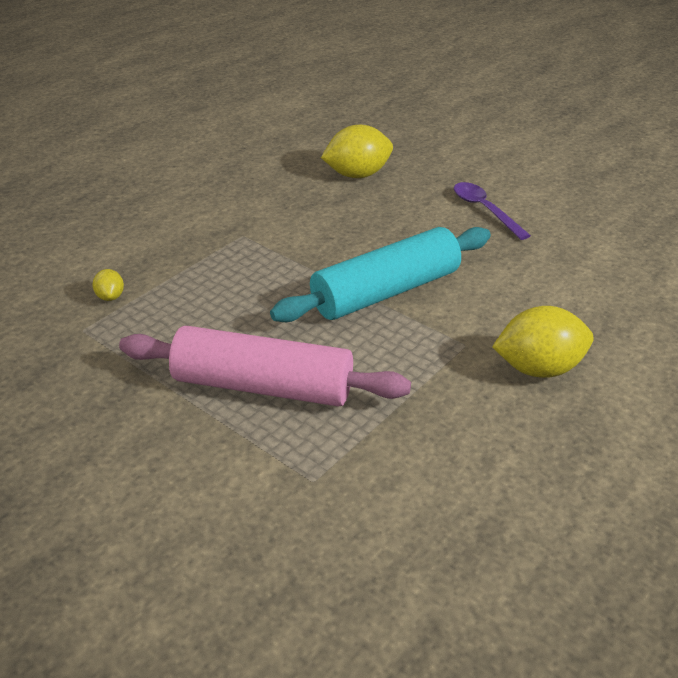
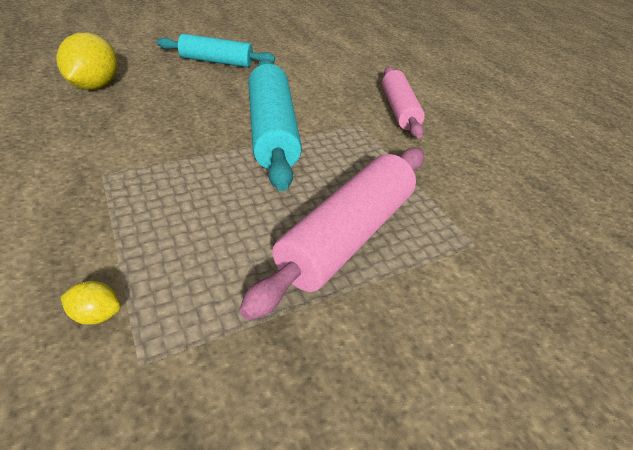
camera: 70 degrees left, 5 degrees up
purple spoon [454,182,531,240] -> turquoise rolling pin [157,34,275,67]
yellow lemon [492,306,594,378] -> pink rolling pin [382,67,425,138]

